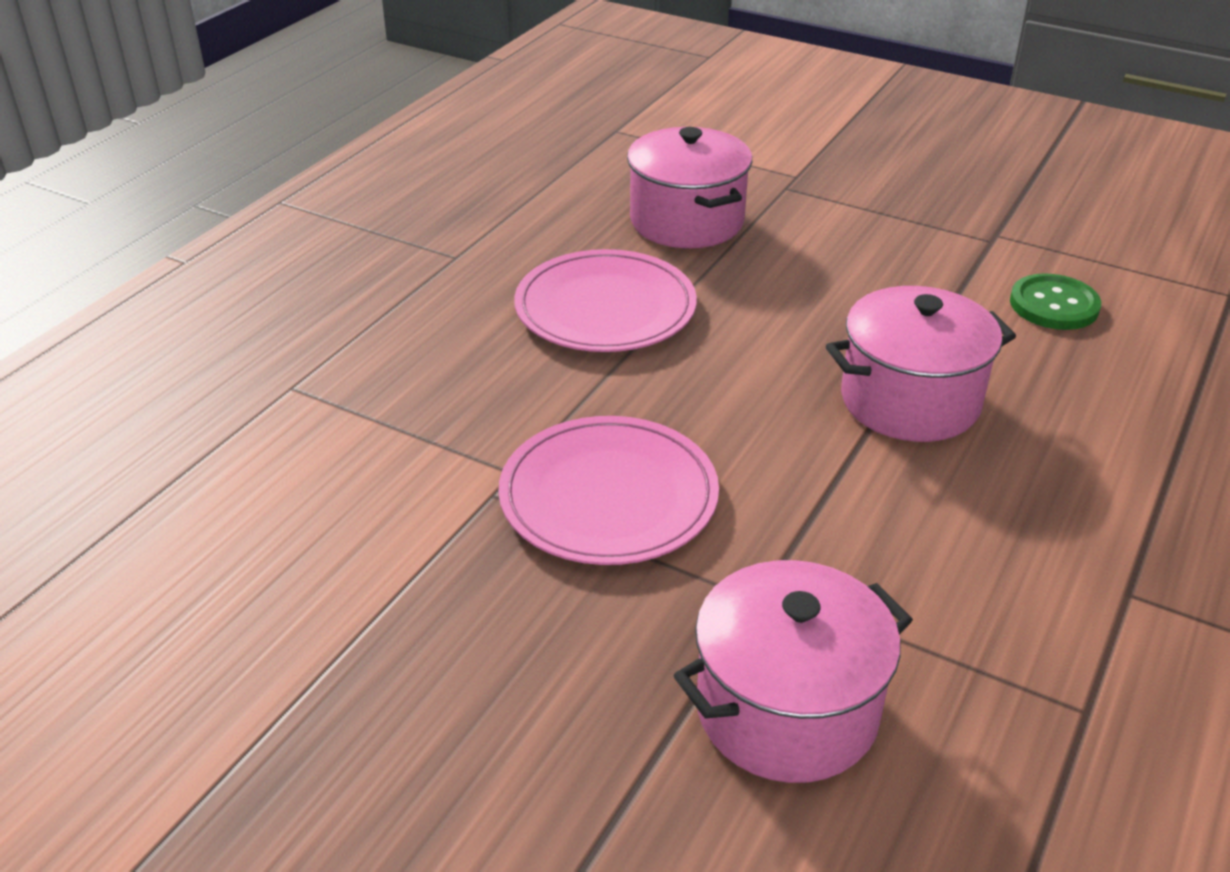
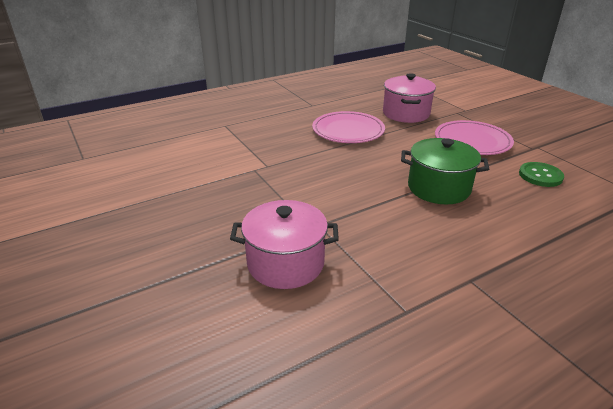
camera: 30 degrees right, 5 degrees down
pink plate [498,416,719,565] -> pink plate moved to [435,120,514,155]
pink pot [826,286,1016,442] -> green pot [401,138,489,204]

